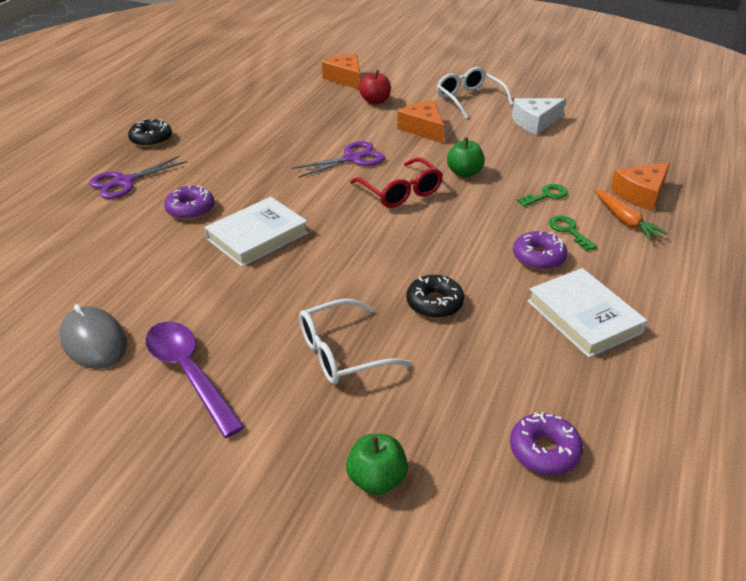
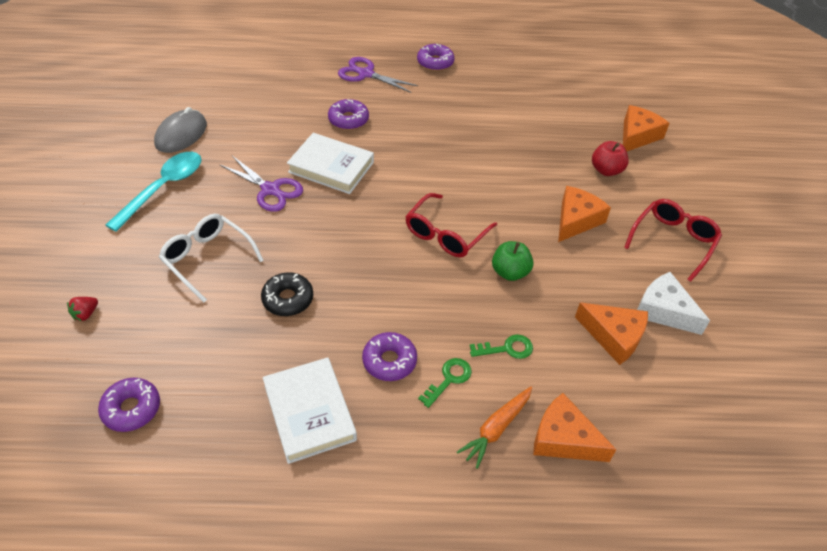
camera: 65 degrees right, 10 degrees up
black donut [128,119,172,147] -> purple donut [417,44,455,71]
purple spoon [146,322,245,438] -> turquoise spoon [106,152,201,232]
purple scissors [291,141,385,178] -> purple scissors moved to [220,156,303,212]
green apple [346,434,408,495] -> red strawberry [67,297,98,321]
white glasses [437,67,513,118] -> red glasses [624,199,722,282]
green key [517,184,568,207] -> green key turned 45 degrees counterclockwise [470,334,533,359]
white book [527,268,648,358] -> white book turned 60 degrees counterclockwise [263,357,357,464]
none -> orange cheese [575,302,648,365]

